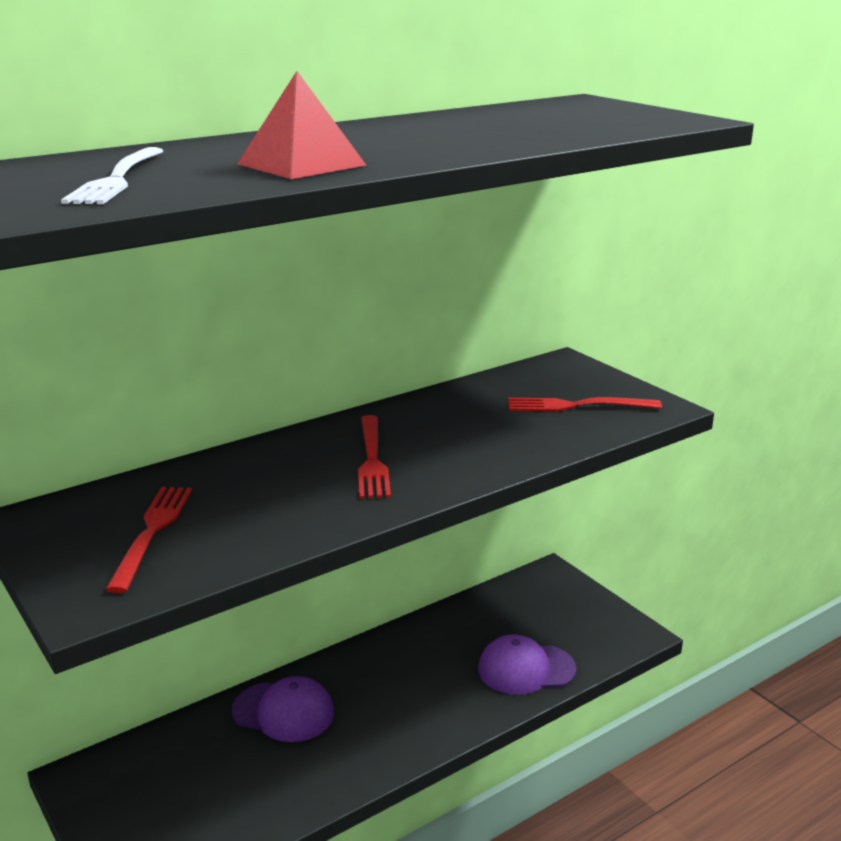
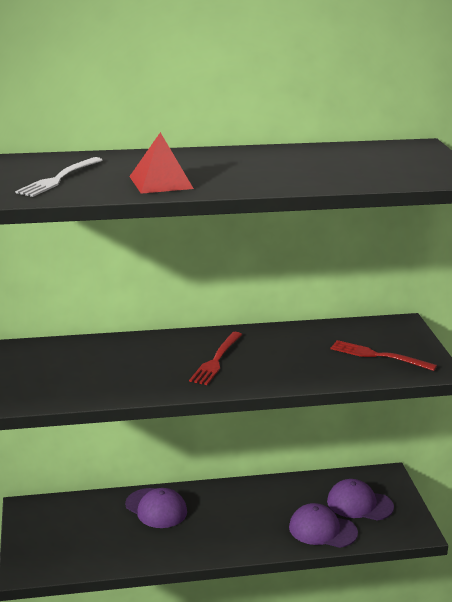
camera: 25 degrees right, 0 degrees up
red fork [105,487,192,593] -> none
none -> purple cap [327,479,394,521]

